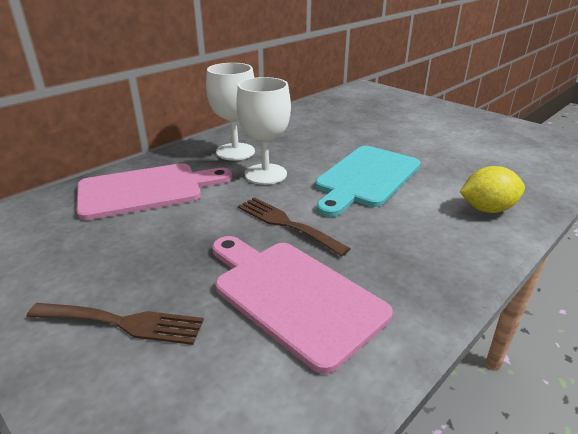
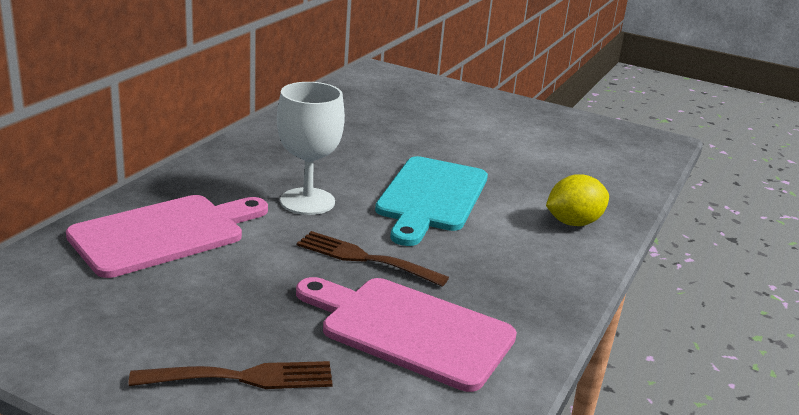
camera: 20 degrees left, 5 degrees down
white goblet [206,63,255,161] -> none

